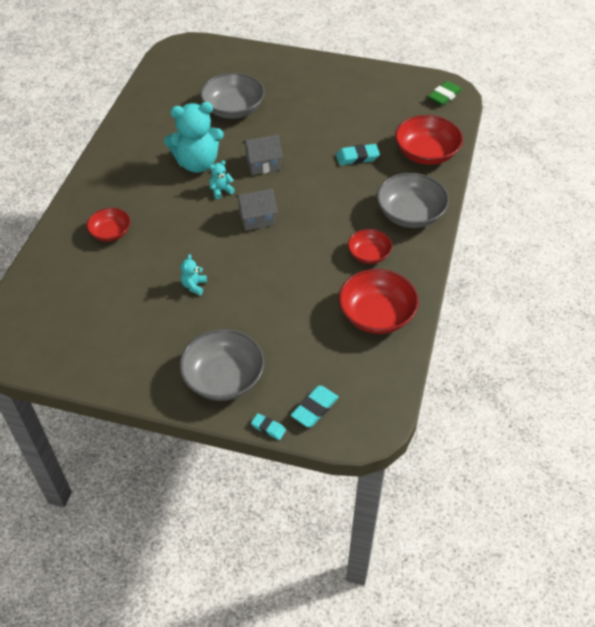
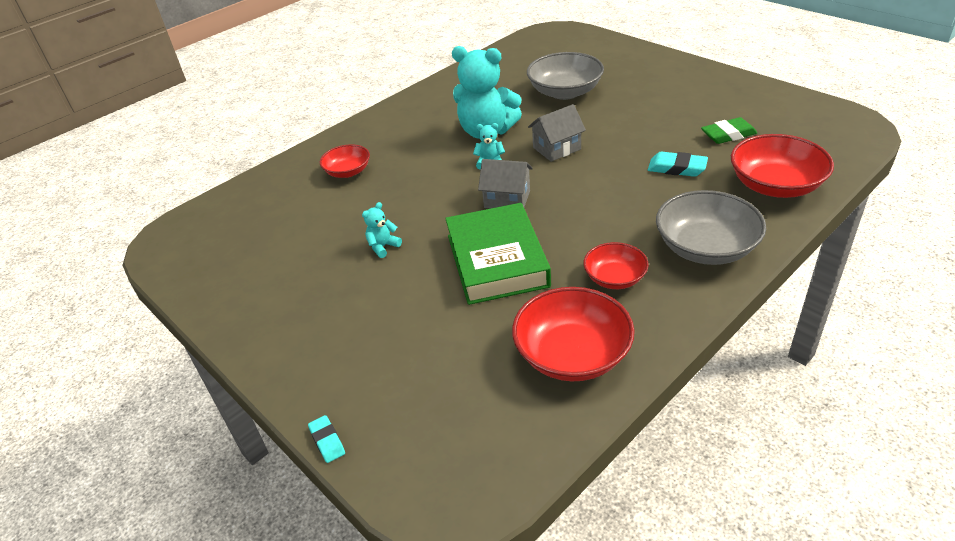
camera: 35 degrees right, 10 degrees down
grey bowl [180,329,264,401] -> none
grey house [243,134,283,175] -> grey house turned 45 degrees counterclockwise [528,104,586,162]
turquoise eraser [291,386,339,427] -> none
green eraser [428,81,462,105] -> green eraser moved to [701,117,757,144]
none -> green book [445,203,551,305]

